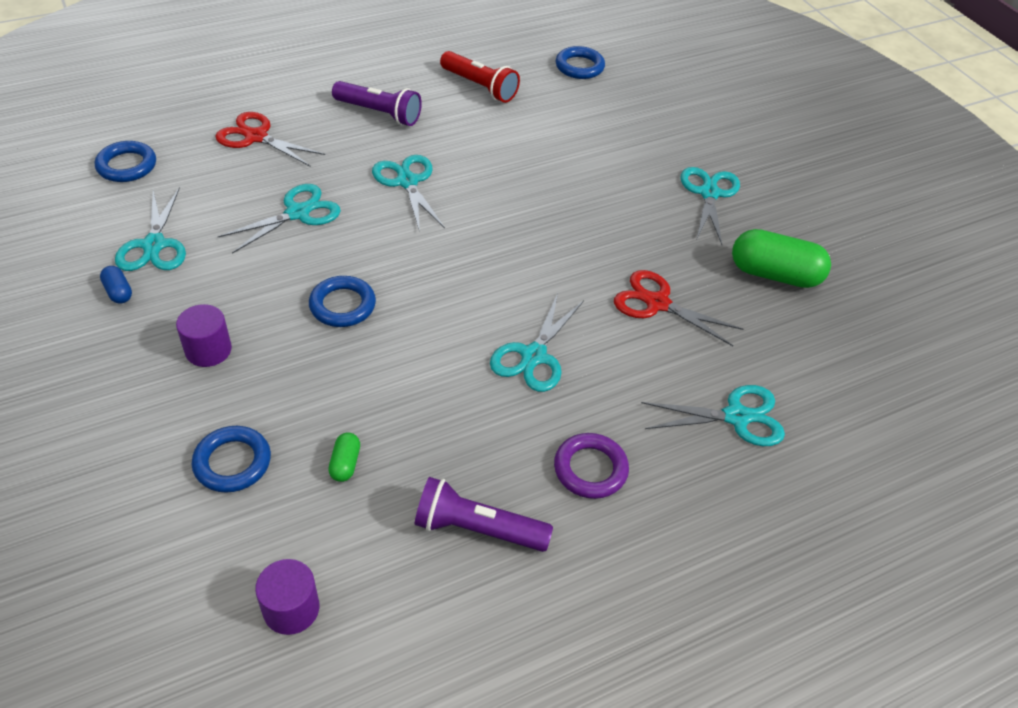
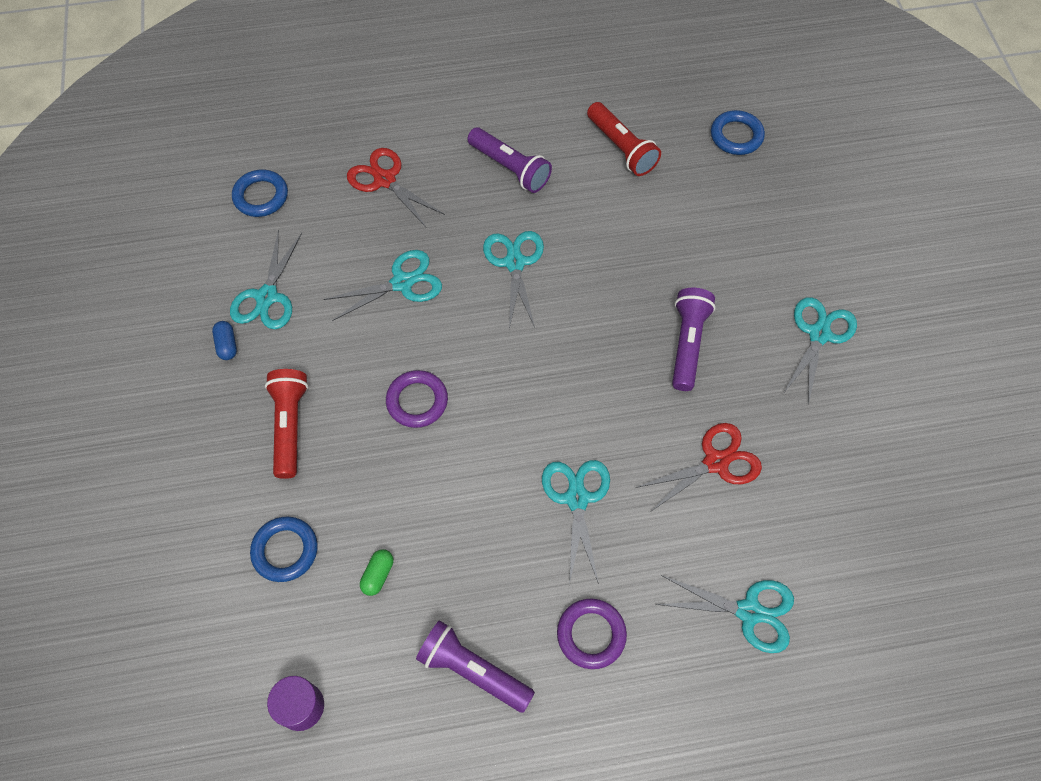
camera: 20 degrees right, 15 degrees up
purple cylinder [176,304,232,367] -> red flashlight [265,369,308,479]
blue ring [309,276,376,327] -> purple ring [386,370,448,428]
turquoise scissors [490,293,584,392] -> turquoise scissors turned 135 degrees clockwise [542,460,610,585]
red scissors [614,270,743,346] -> red scissors turned 105 degrees clockwise [635,423,762,512]
green capsule [732,229,831,288] -> none
none -> purple flashlight [672,288,716,391]

